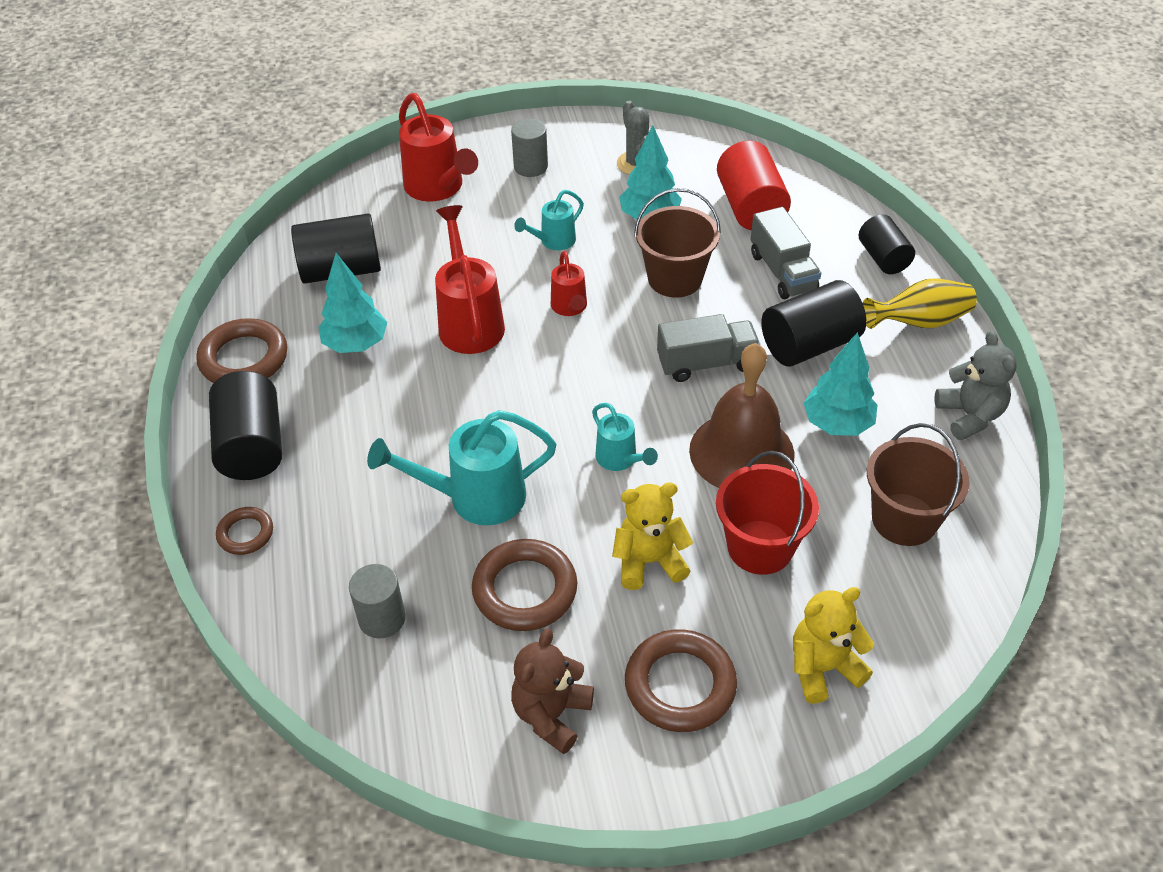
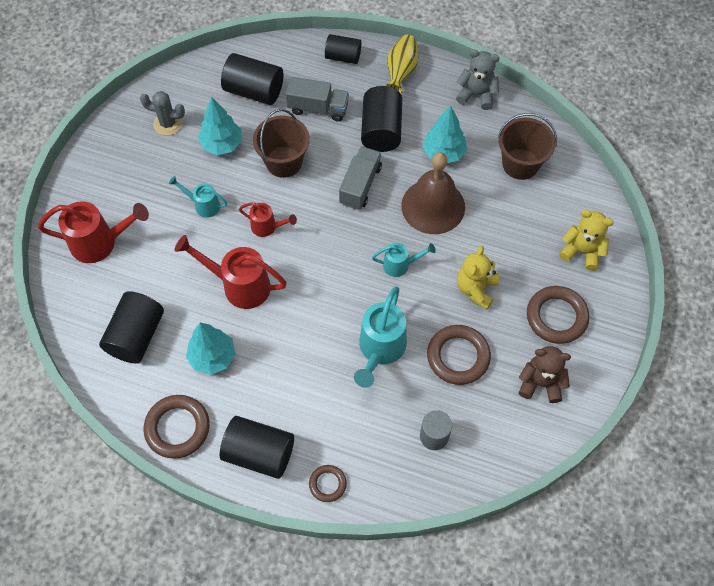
camera: 60 degrees left, 15 degrees up
grey cylinder [511,119,548,177] -> none
brown teddy bear [511,628,594,754] -> brown teddy bear turned 135 degrees clockwise [519,346,571,403]
turquoise watering can [514,190,584,250] -> turquoise watering can turned 120 degrees clockwise [169,176,227,218]
red bucket [716,451,819,575] -> none
red cylinder [717,140,791,230] -> black cylinder [221,53,283,105]
yellow teddy bear [793,587,874,704] -> yellow teddy bear turned 105 degrees clockwise [559,210,614,271]

